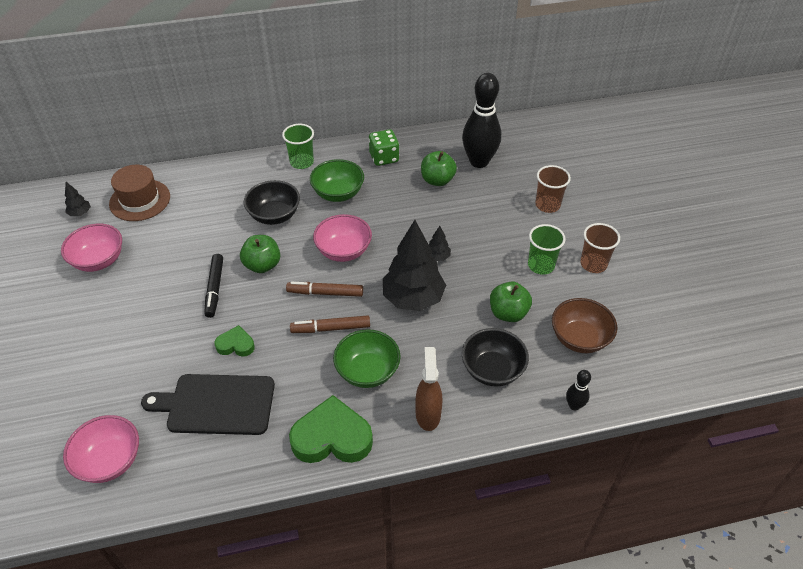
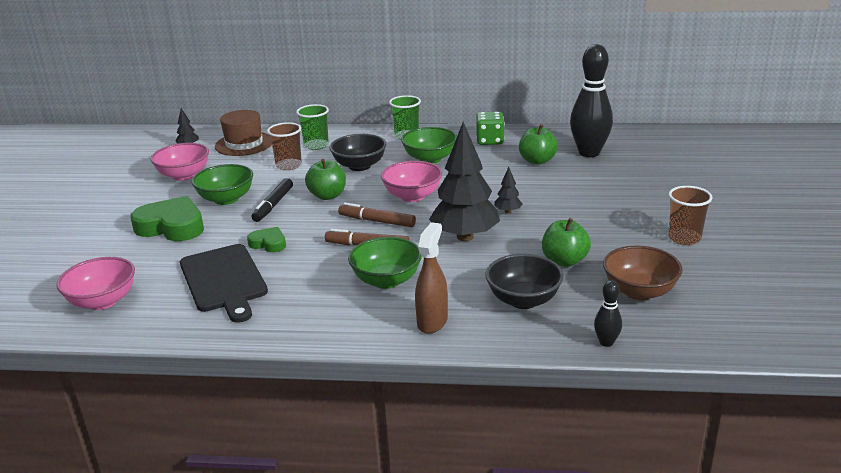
camera: 20 degrees right, 20 degrees down
black cutting board [141,374,275,435] -> black cutting board turned 135 degrees counterclockwise [180,244,268,323]
green heart [289,395,373,463] -> green heart moved to [130,196,204,241]
green cup [528,224,566,275] -> green cup moved to [296,104,329,150]
brown cup [535,165,571,213] -> brown cup moved to [267,122,302,170]
none -> green bowl [192,164,253,205]

